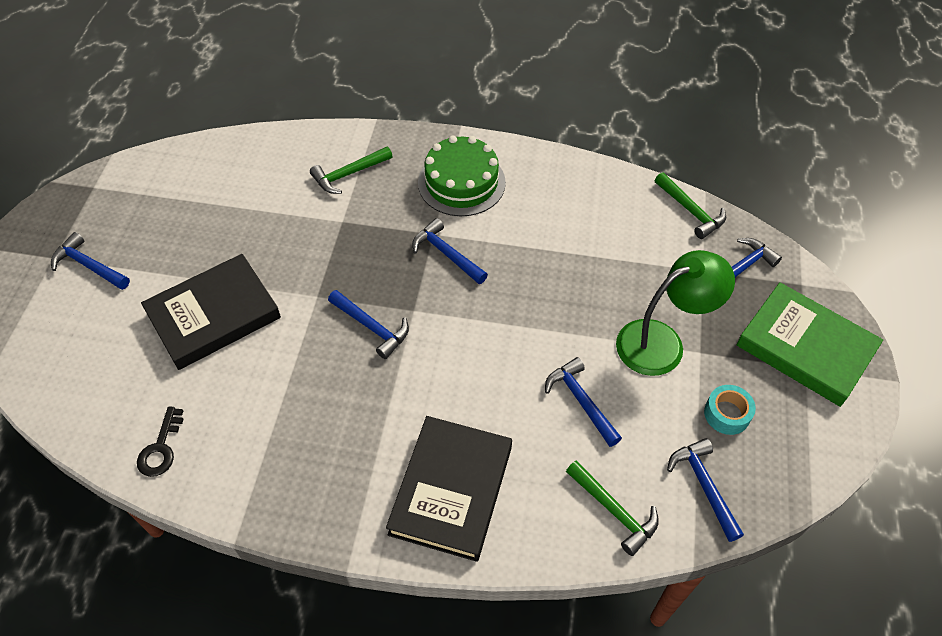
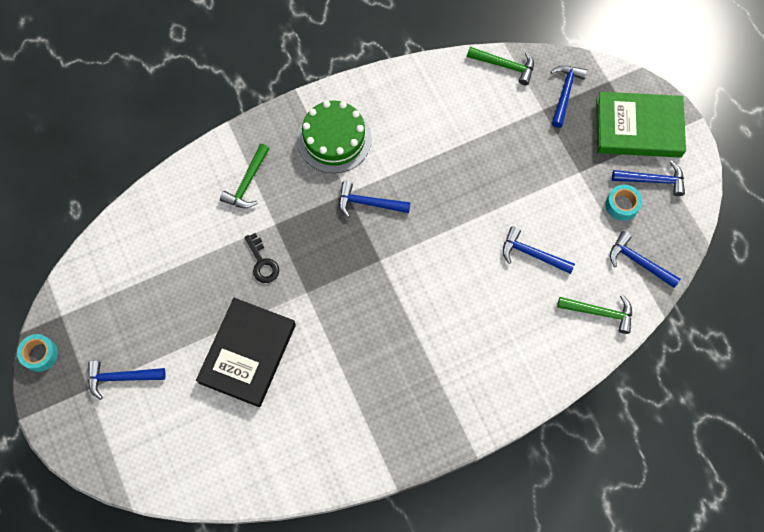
camera: 35 degrees left, 15 degrees up
black key [137,406,184,477] -> black key moved to [244,233,279,283]
blue hammer [328,290,409,359] -> blue hammer moved to [612,161,685,196]
black book [386,416,512,562] -> none
green lamp [616,250,735,376] -> none
none -> turquoise tape [17,334,58,372]

